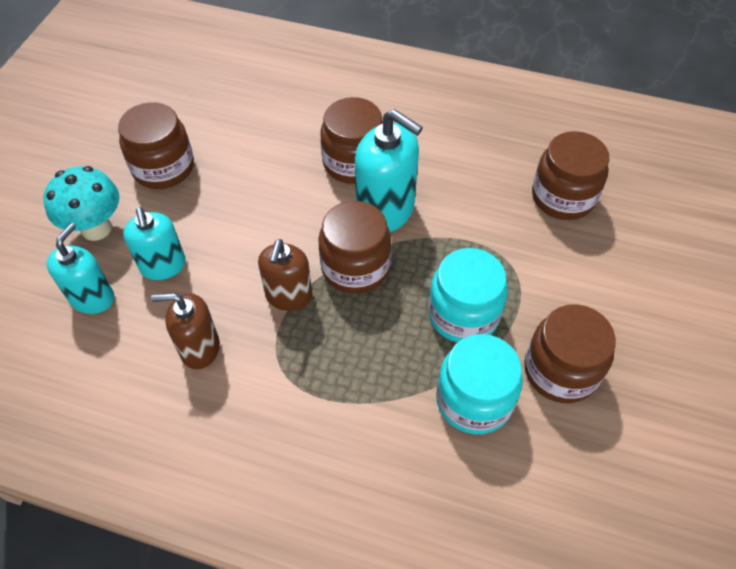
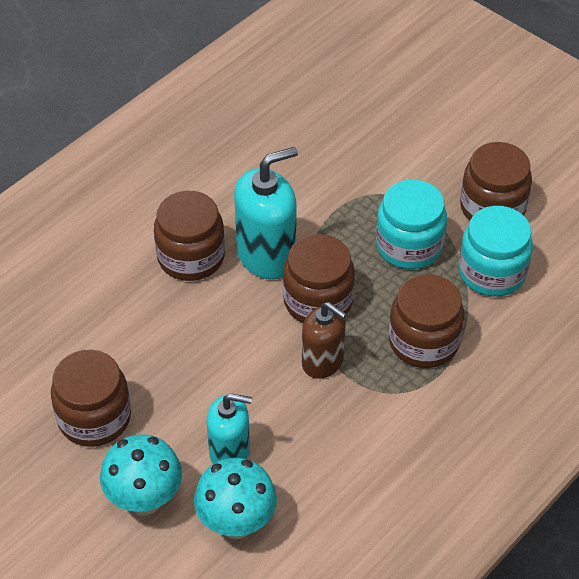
camera: 65 degrees left, 5 degrees down
turquoise soap dispenser [46,223,114,314] -> turquoise mushroom [194,458,277,539]
brown soap dispenser [151,293,220,370] -> none
brown jar [532,131,609,220] -> brown jar moved to [389,274,464,368]

